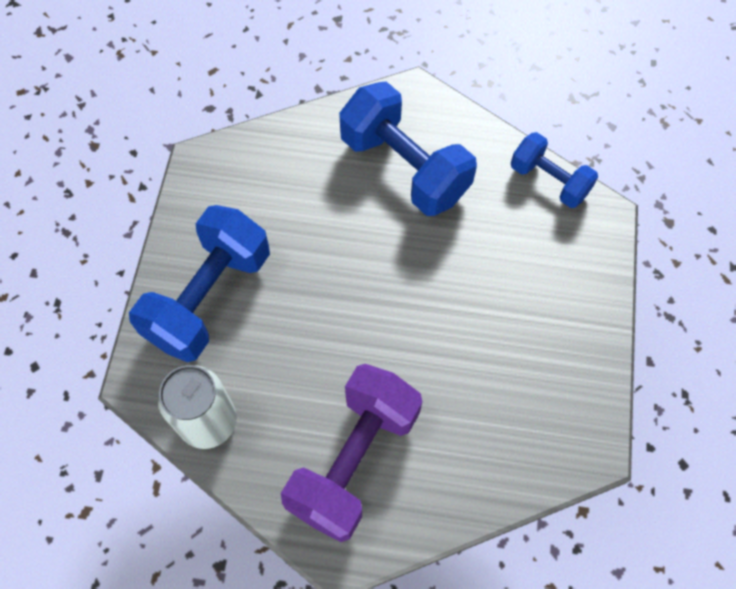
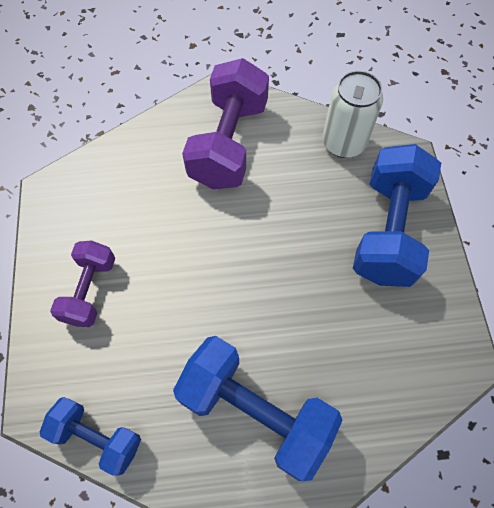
camera: 165 degrees right, 0 degrees up
none -> purple dumbbell [50,241,115,327]

